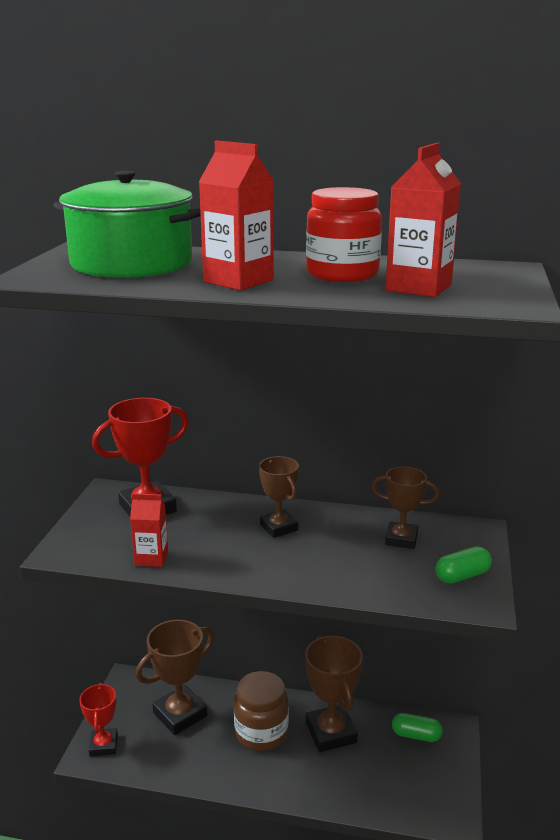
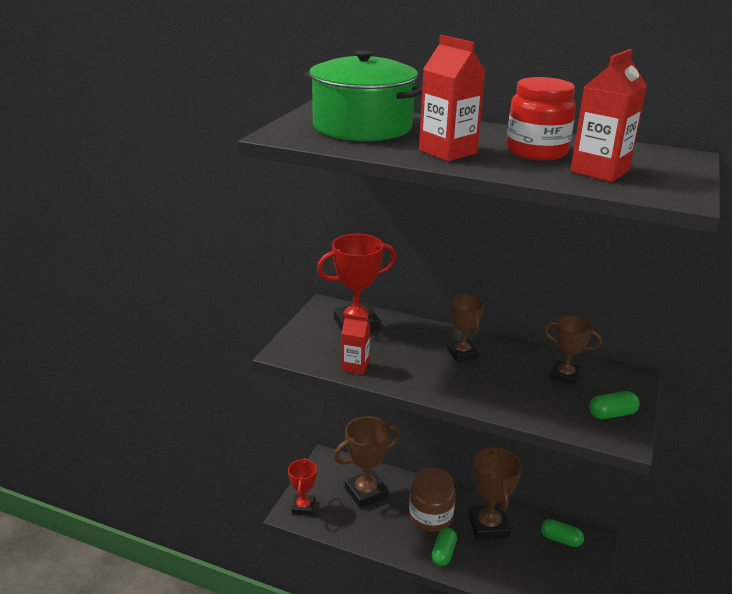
camera: 10 degrees right, 5 degrees up
none -> green capsule [432,528,457,566]

